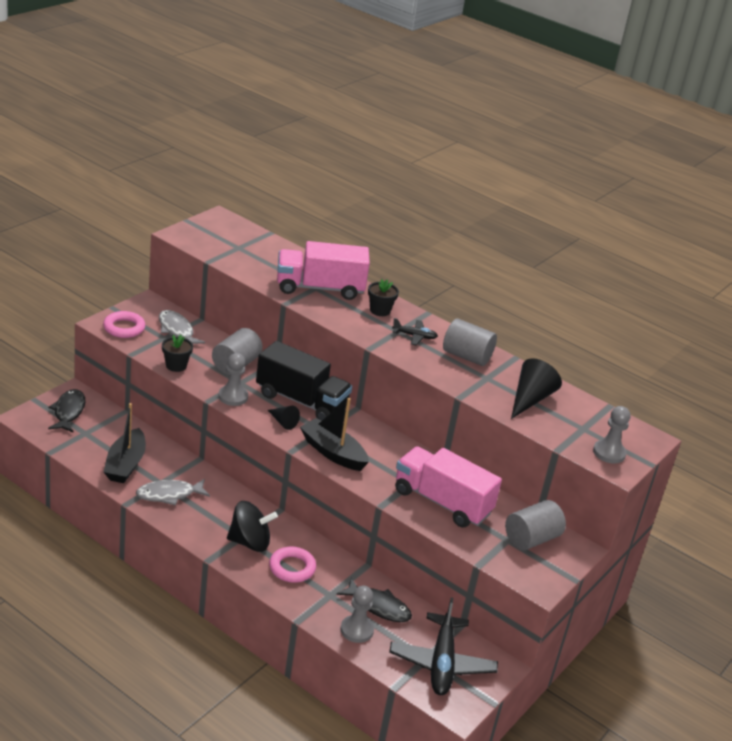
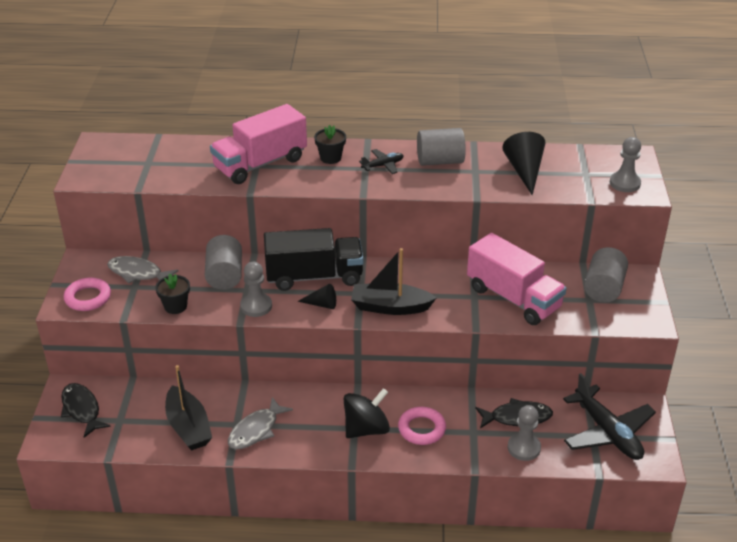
camera: 30 degrees left, 5 degrees up
pink truck [395,446,502,527] -> pink truck turned 135 degrees counterclockwise [467,233,567,325]

